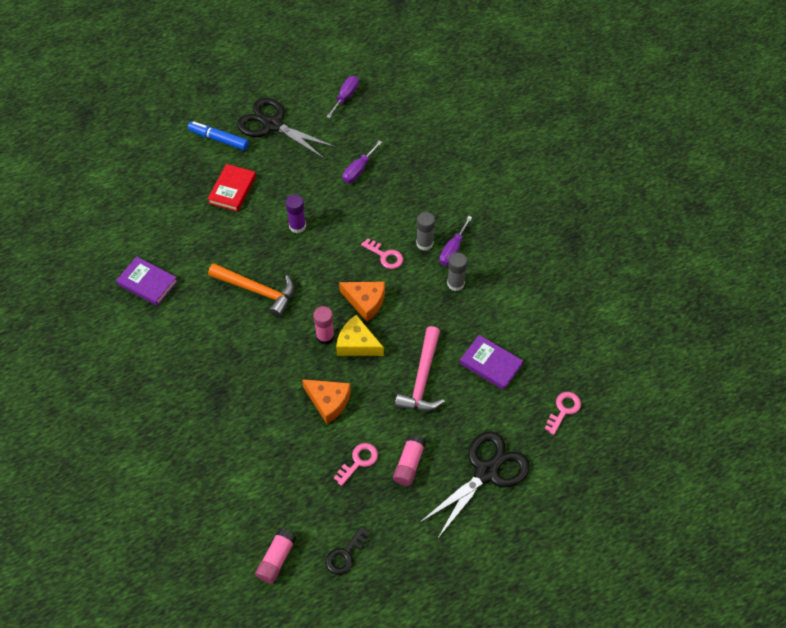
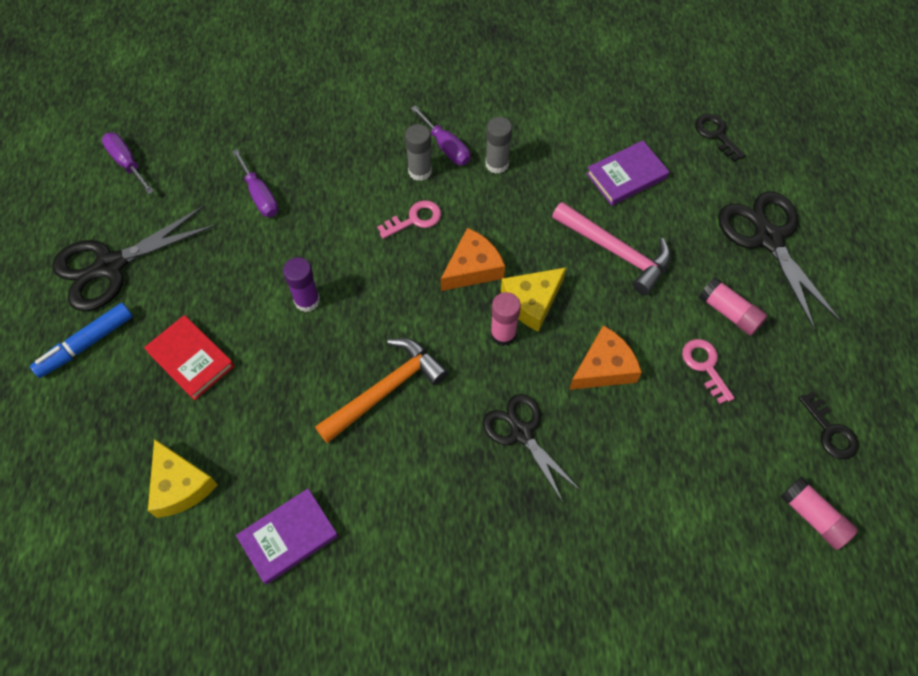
camera: 65 degrees left, 5 degrees up
pink key [544,392,581,435] -> black key [695,114,746,162]
none -> yellow cheese [148,439,218,518]
none -> black scissors [483,394,581,502]

